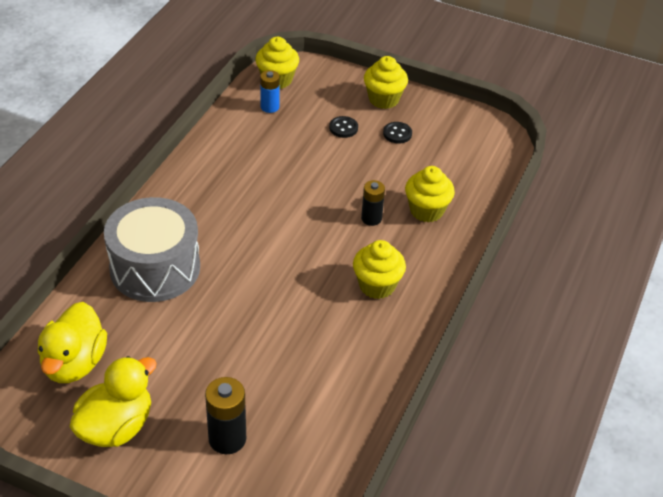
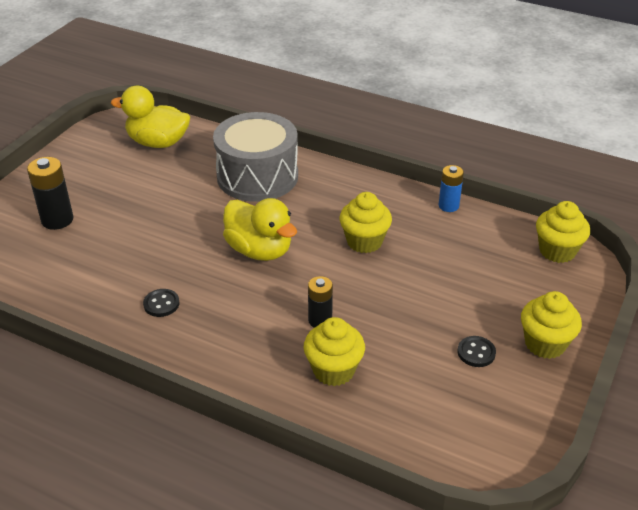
camera: 95 degrees right, 5 degrees down
yellow duck [69,356,157,447] -> yellow duck moved to [223,198,297,261]
blue battery [260,70,280,113] -> blue battery moved to [439,165,464,212]
black button [329,116,358,138] -> black button moved to [143,289,179,317]
yellow cupcake [353,240,406,299] -> yellow cupcake moved to [339,192,392,253]

